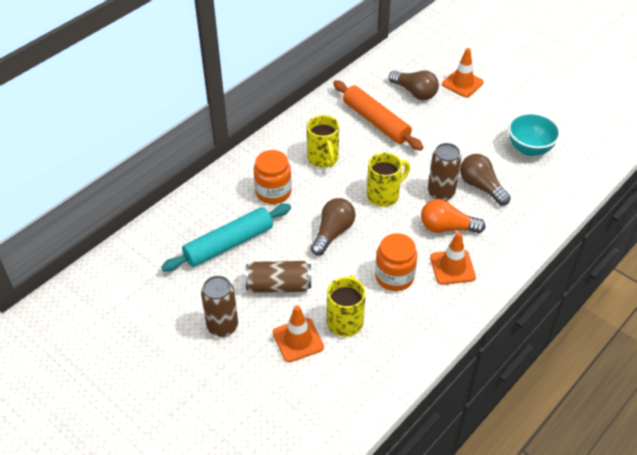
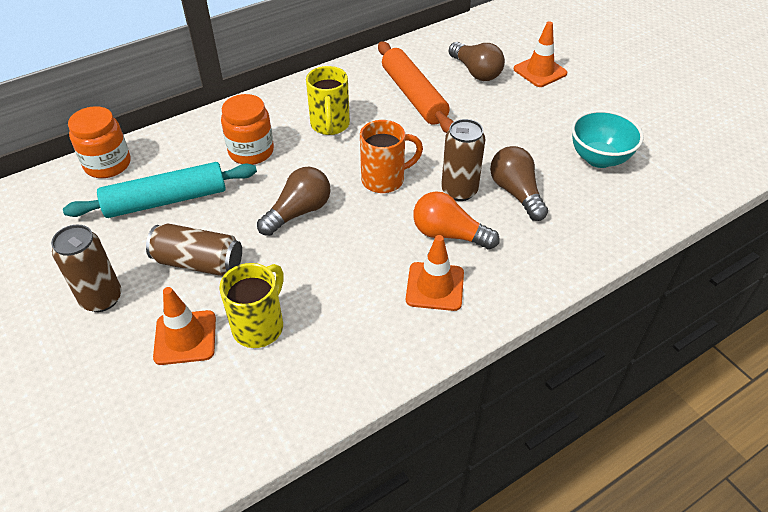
camera: 15 degrees right, 0 degrees up
yellow mug [367,152,410,207] -> orange mug [360,120,423,193]
orange jar [375,233,417,291] -> orange jar moved to [68,106,131,178]

